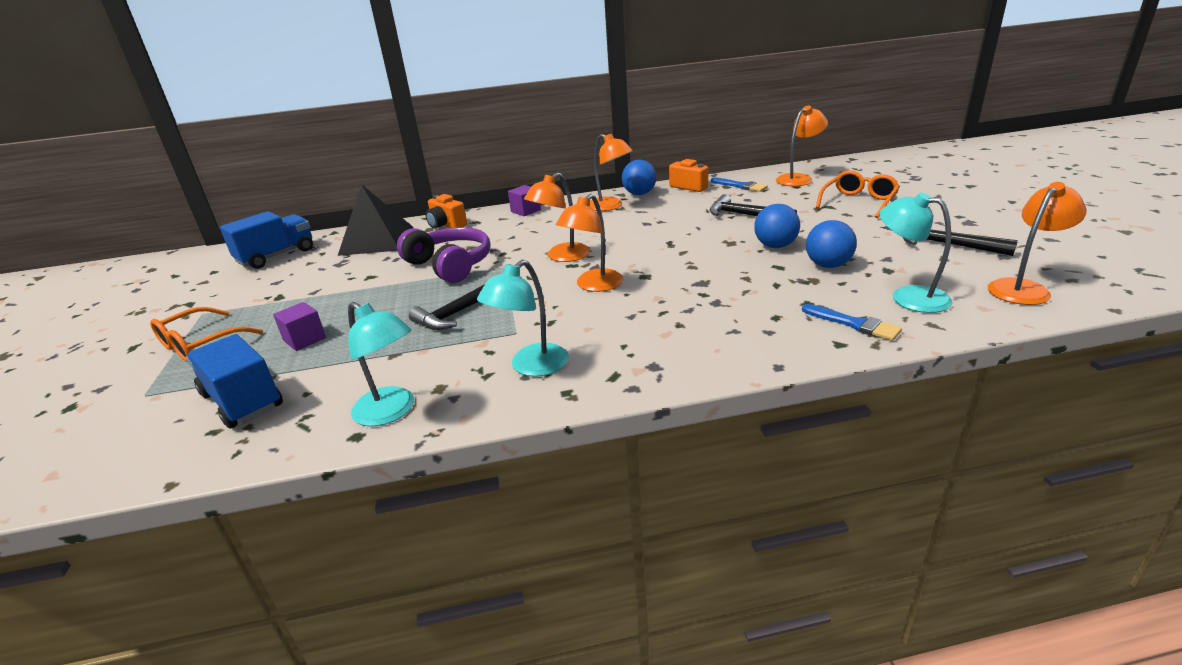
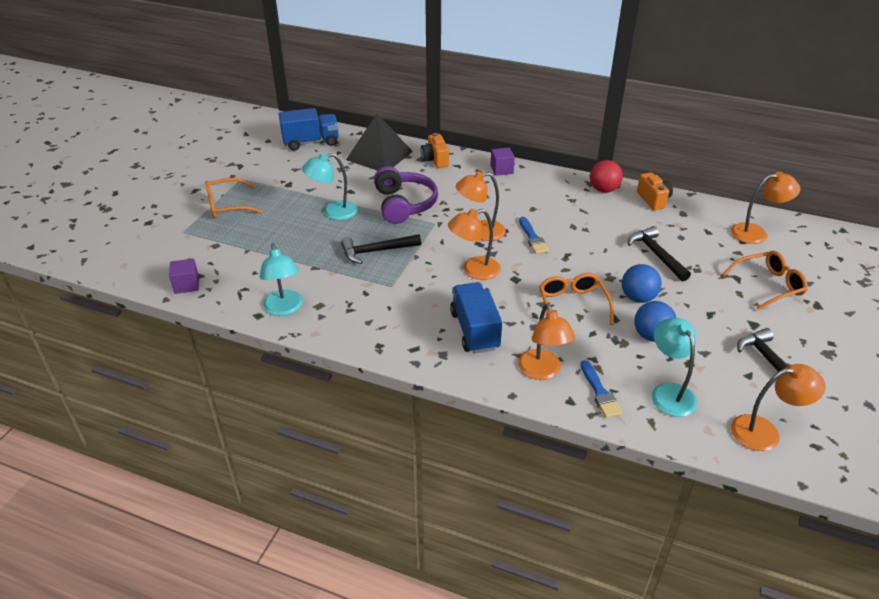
camera: 30 degrees right, 10 degrees up
blue truck [186,334,283,429] -> blue truck moved to [450,282,502,354]
purple cube [273,302,326,351] -> purple cube moved to [169,258,199,294]
turquoise lamp [477,260,569,377] -> turquoise lamp moved to [302,153,358,220]
orange lamp [590,133,633,211] -> orange lamp moved to [518,303,575,380]
blue ball [622,160,656,195] -> red ball [590,160,623,193]
blue brush [711,177,768,192] -> blue brush moved to [519,217,549,254]
none -> orange glasses [539,273,614,325]

